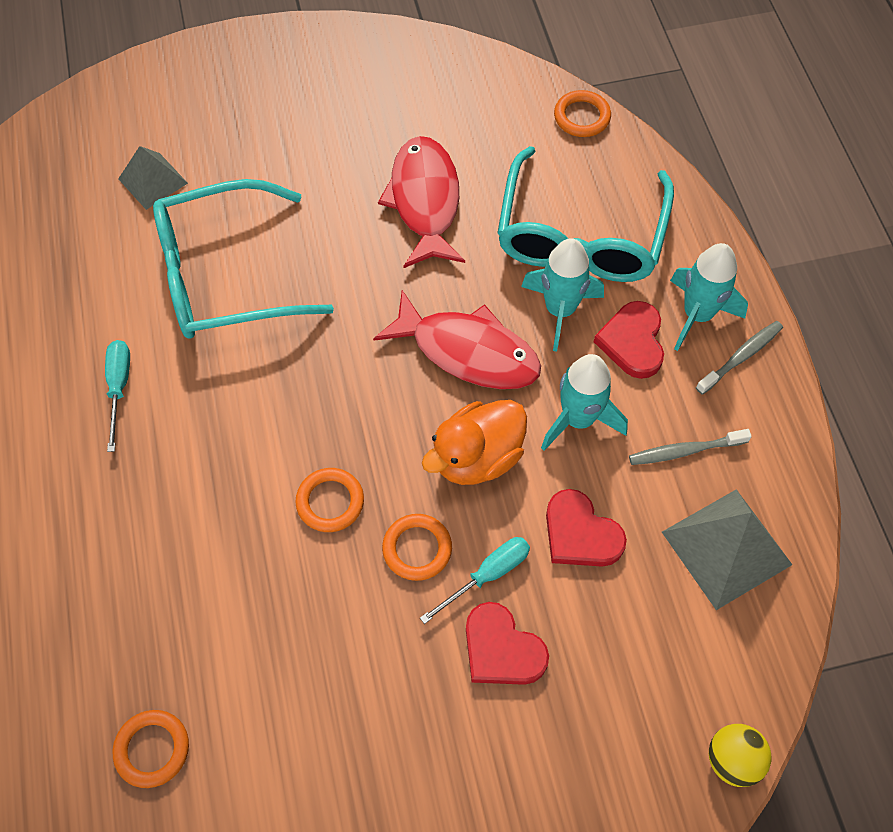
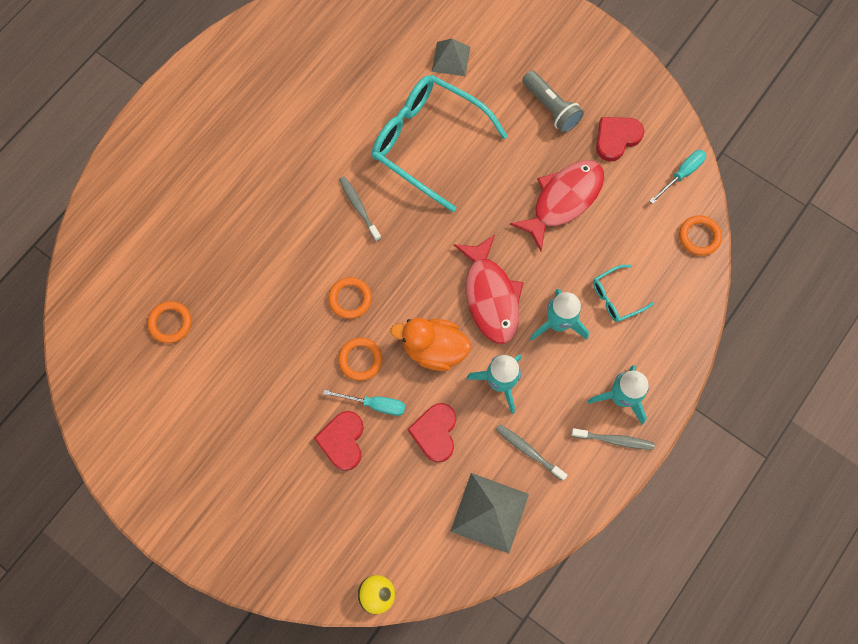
camera: 50 degrees right, 10 degrees up
turquoise screwdriver [105,340,130,452] -> turquoise screwdriver moved to [650,150,706,204]
turquoise glasses [497,146,674,282] -> turquoise glasses [593,265,654,322], size x0.45
red heart [594,301,664,379] -> red heart moved to [596,117,644,162]
none -> grey toothbrush [339,176,381,241]
none -> grey flashlight [522,70,584,133]

